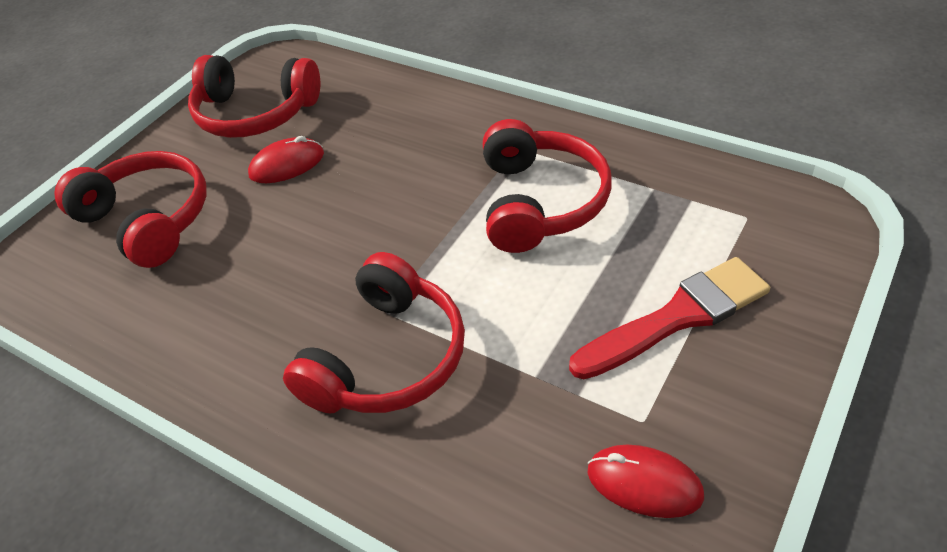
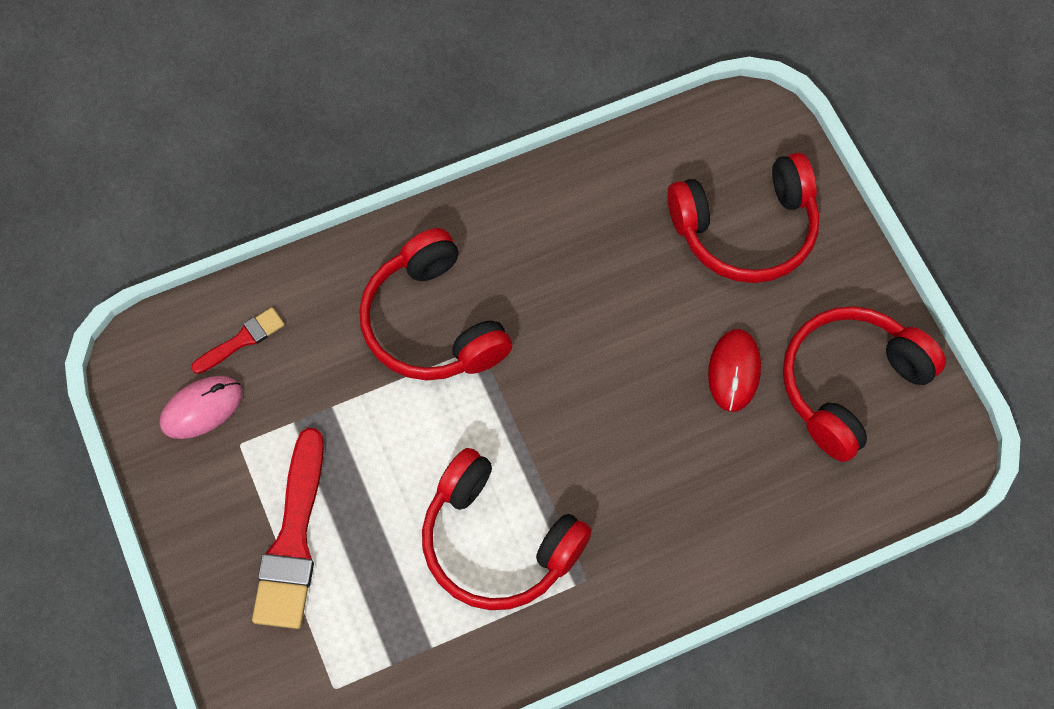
camera: 120 degrees right, 20 degrees up
red mouse [588,445,704,518] -> pink mouse [160,376,243,439]
none -> red brush [191,307,285,374]

